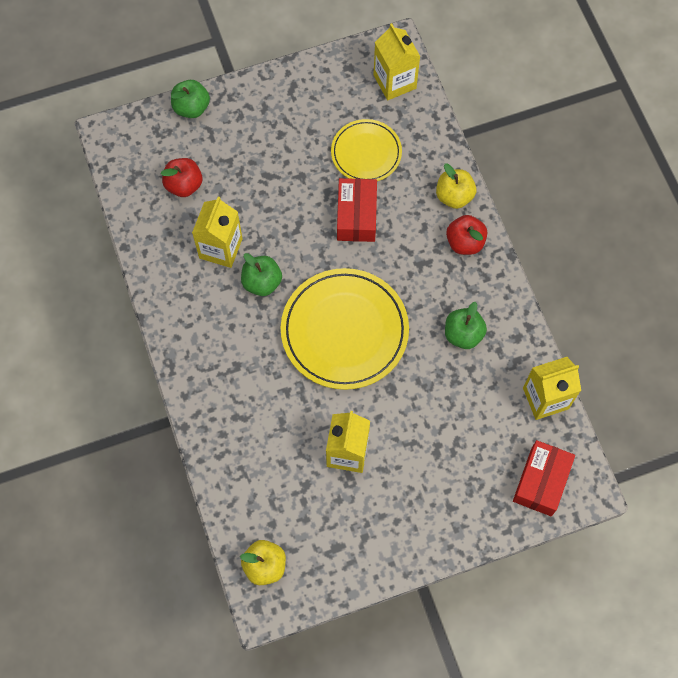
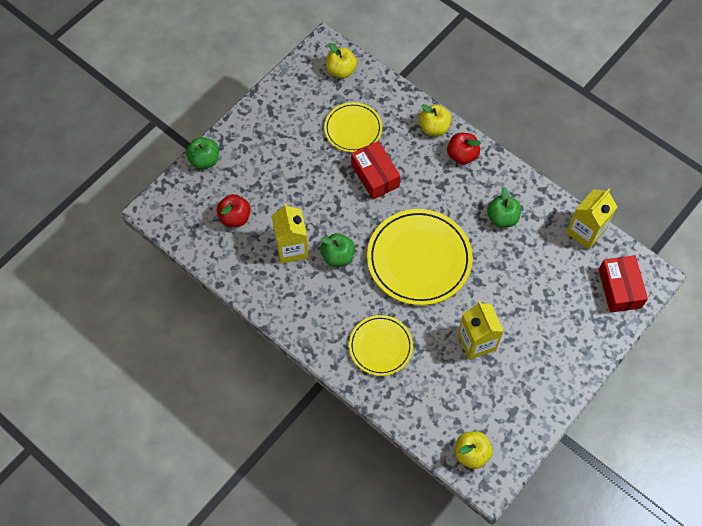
camera: 30 degrees left, 5 degrees down
yellow carton [373,23,420,100] -> yellow apple [326,43,357,78]
none -> yellow plate [349,315,413,376]

